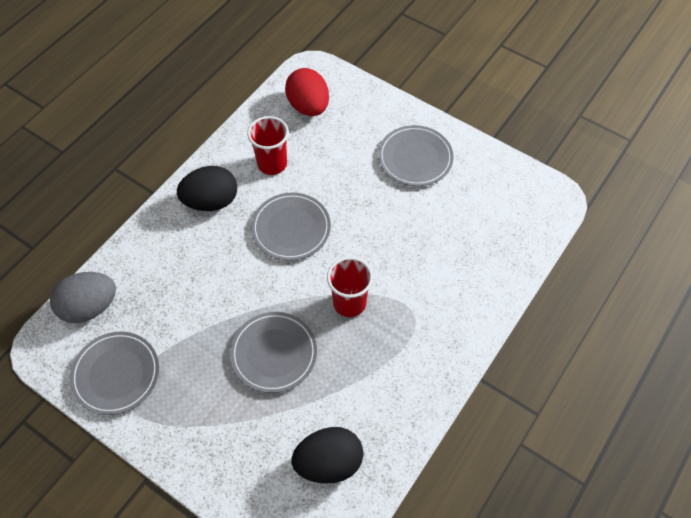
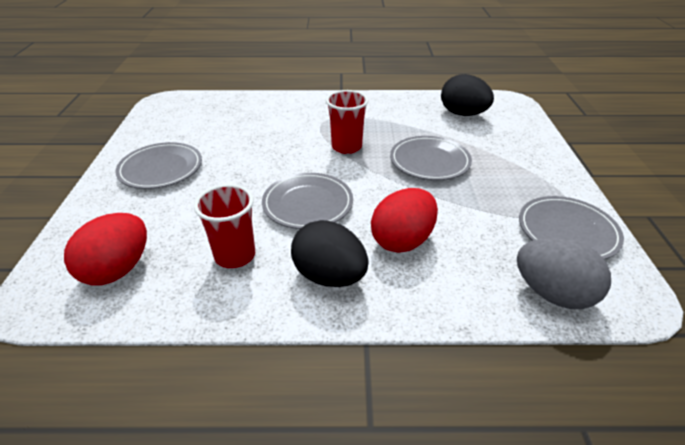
camera: 125 degrees left, 20 degrees down
none -> red egg [371,188,438,253]

